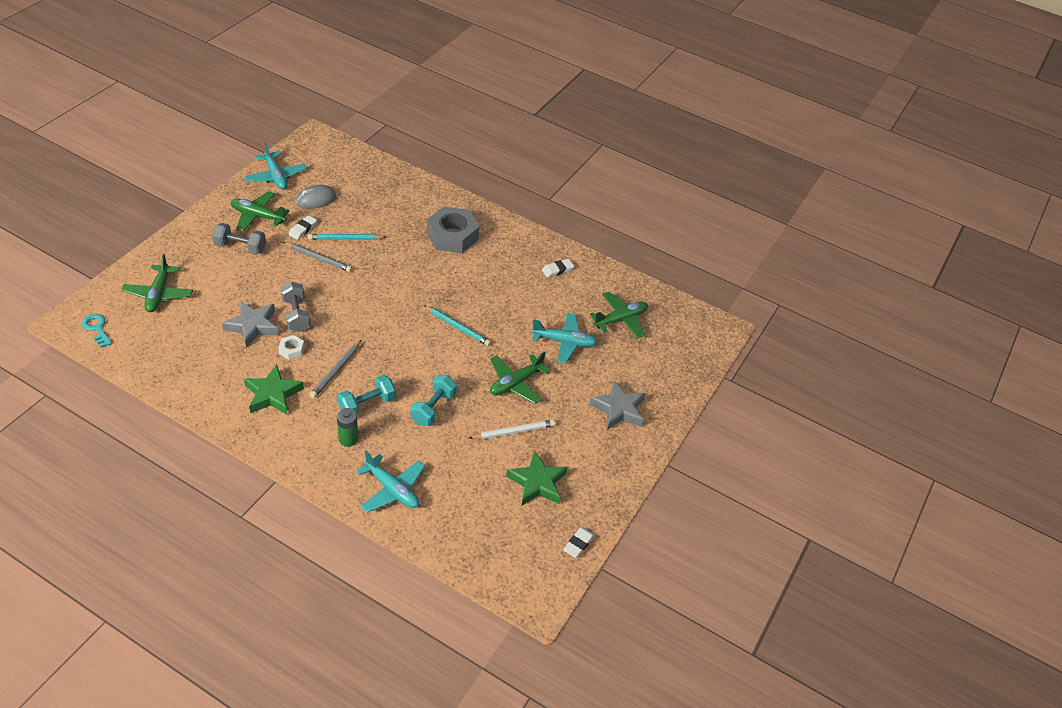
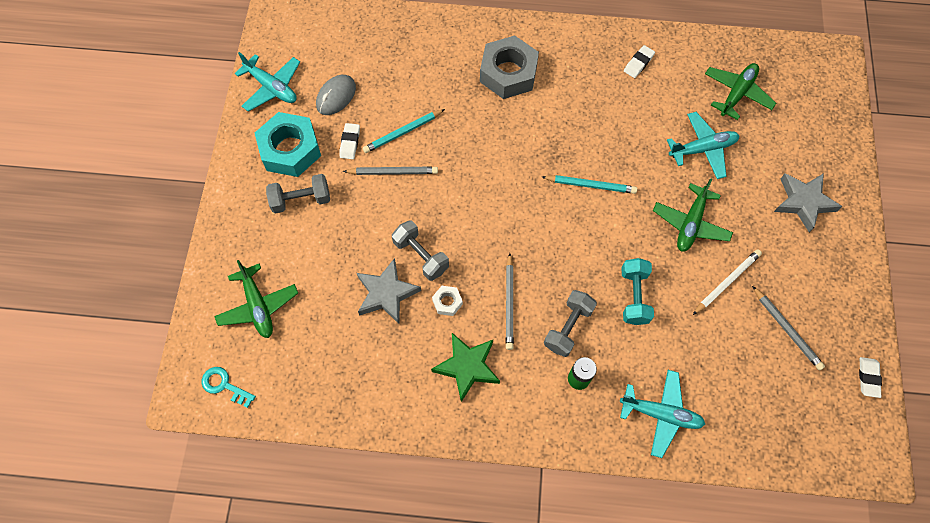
camera: 20 degrees left, 20 degrees up
green plane [231,191,289,232] -> turquoise nut [255,112,321,177]
turquoise dumbbell [338,375,396,415] -> grey dumbbell [544,290,597,357]
green star [506,451,567,505] -> grey pencil [752,286,825,370]

